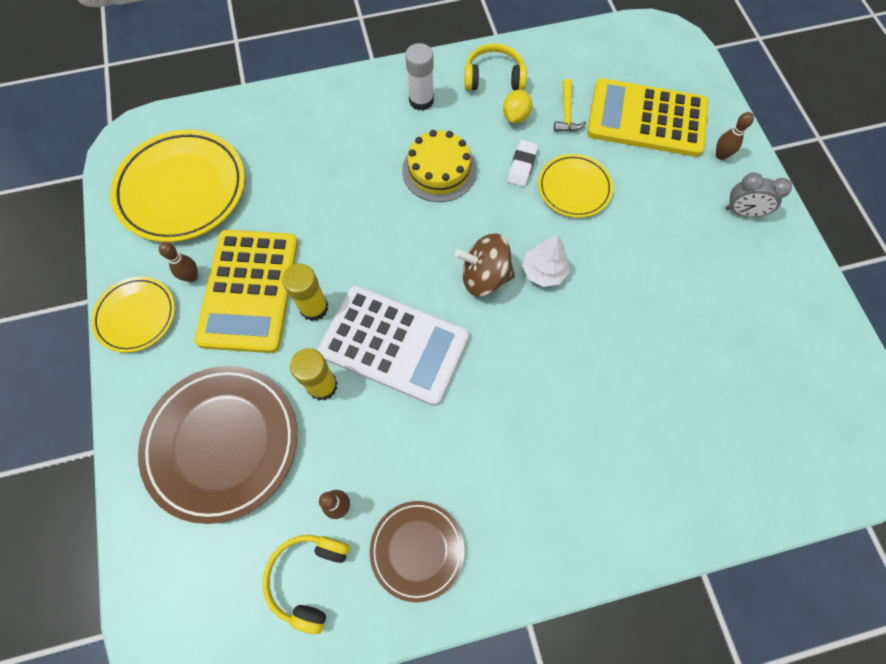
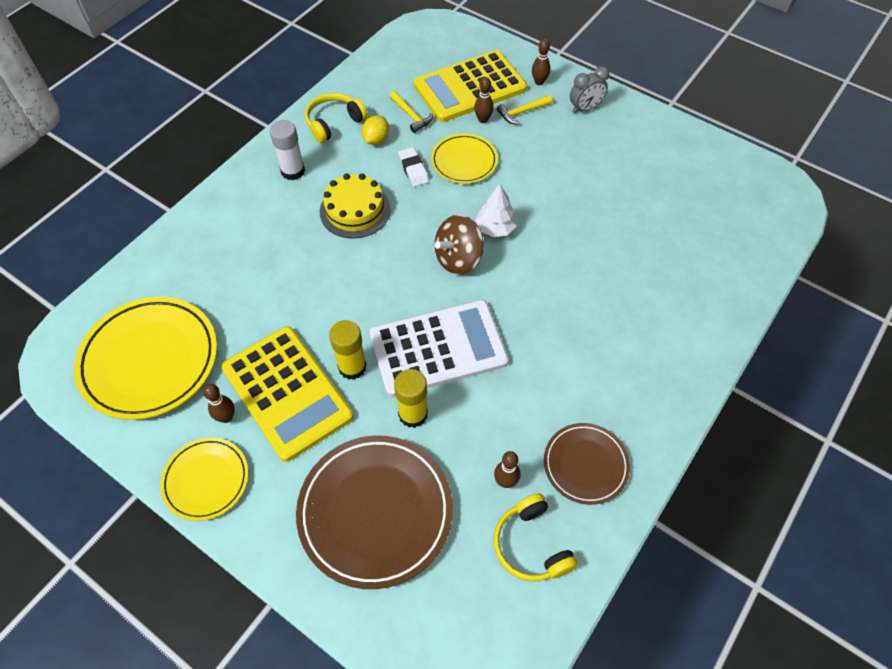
camera: 40 degrees left, 10 degrees down
yellow lemon [503,90,532,123] -> yellow lemon turned 45 degrees clockwise [362,115,389,145]
none -> brown bowling pin [474,77,494,123]
none -> yellow hammer [497,95,553,124]

